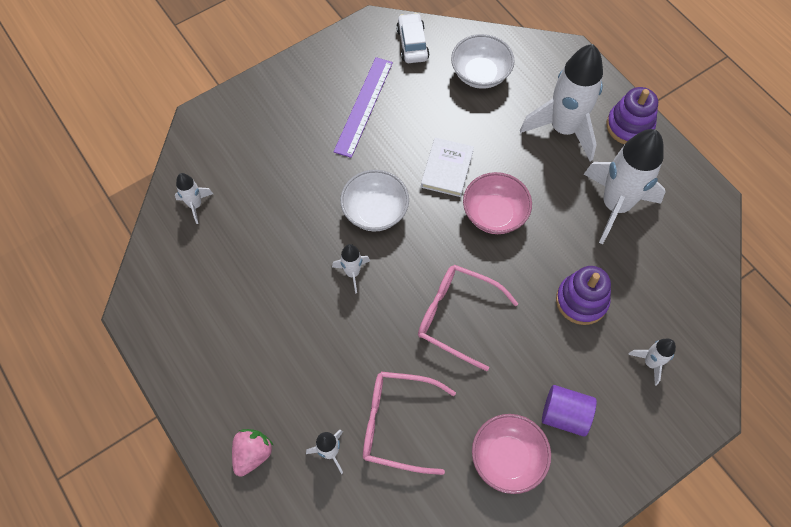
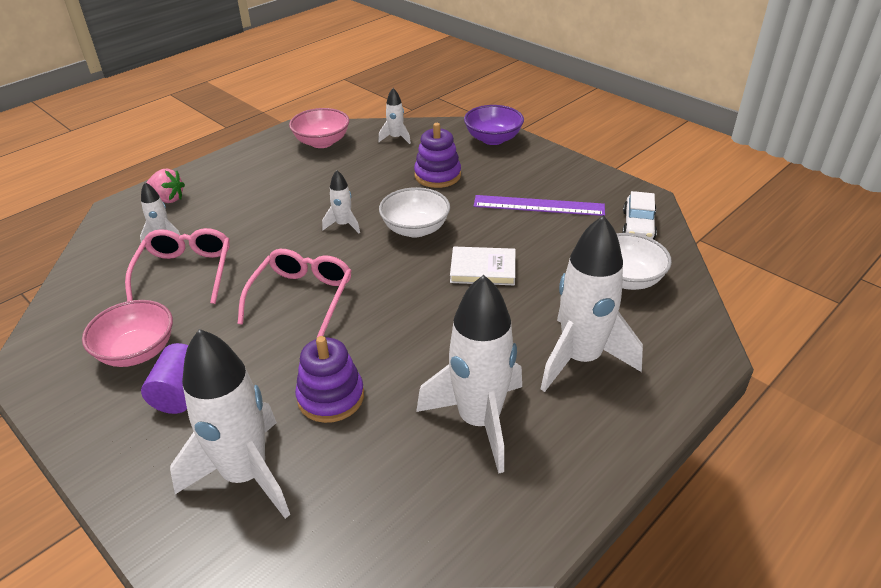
camera: 80 degrees right, 25 degrees down
white car [396,13,429,63] -> white car turned 120 degrees clockwise [622,191,657,239]
pink bowl [463,172,532,234] -> pink bowl moved to [289,108,349,148]
purple stacking toy [606,87,658,145] -> purple stacking toy moved to [414,123,461,188]
white rocket [628,339,676,386] -> white rocket [170,329,290,519], size x2.18
none -> purple bowl [464,105,524,145]

